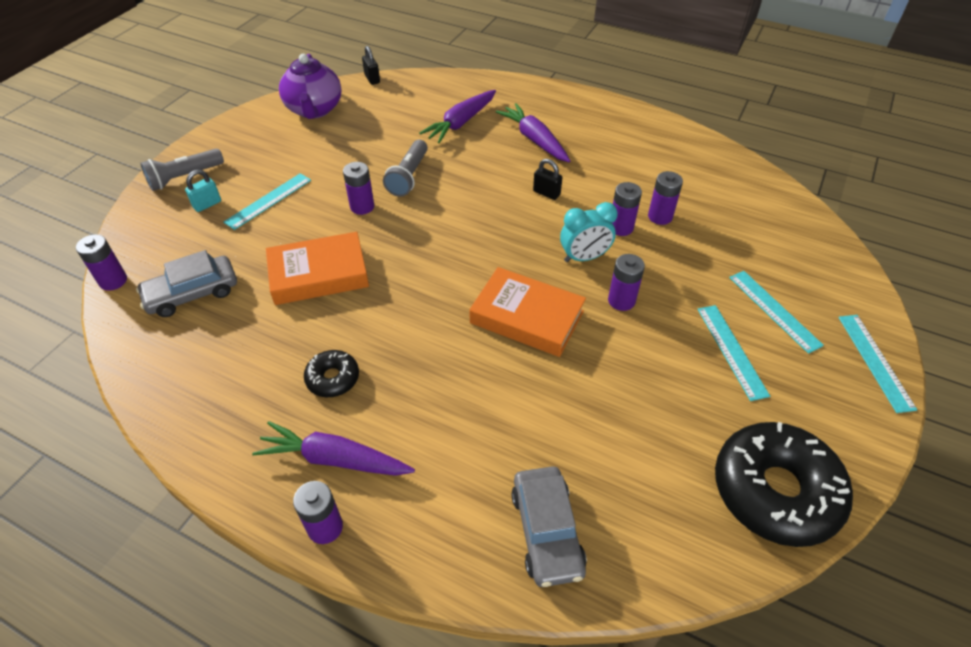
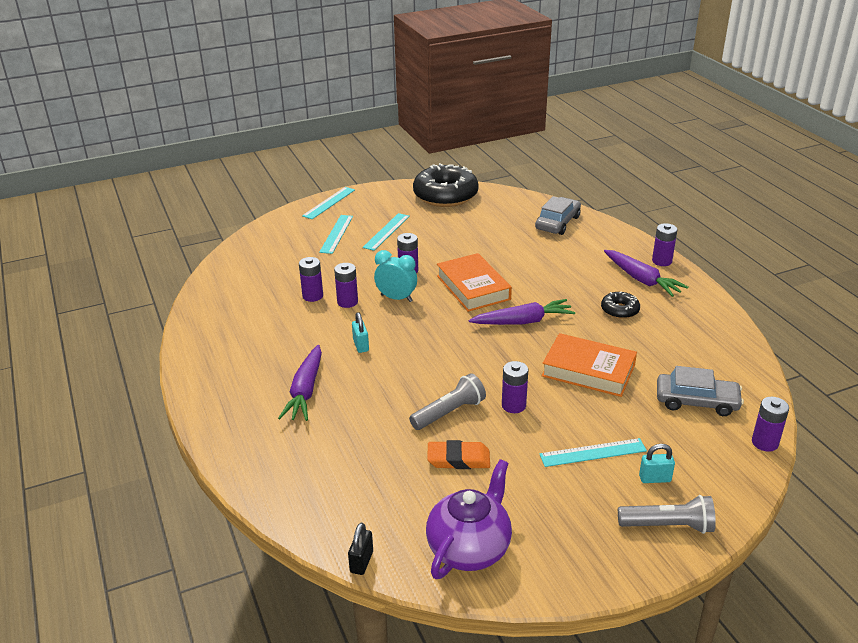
camera: 140 degrees left, 15 degrees down
purple carrot [419,90,496,143] -> purple carrot moved to [468,299,575,325]
black padlock [533,159,562,200] -> turquoise padlock [352,312,369,353]
none -> orange eraser [427,440,490,469]

